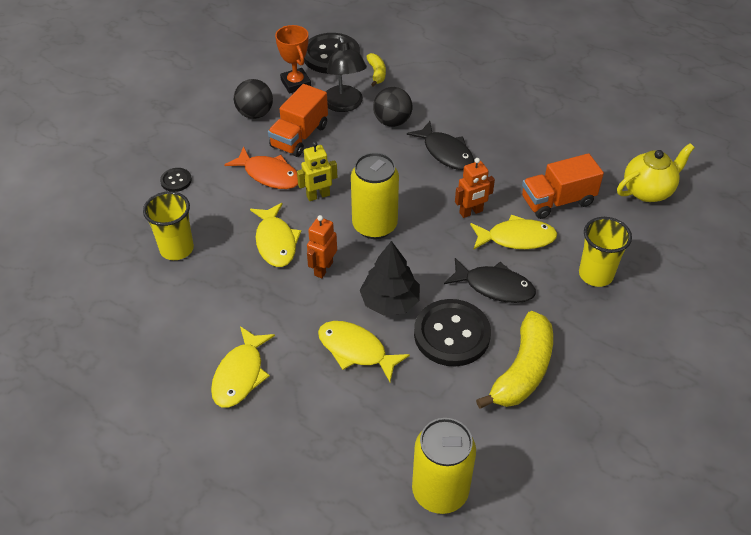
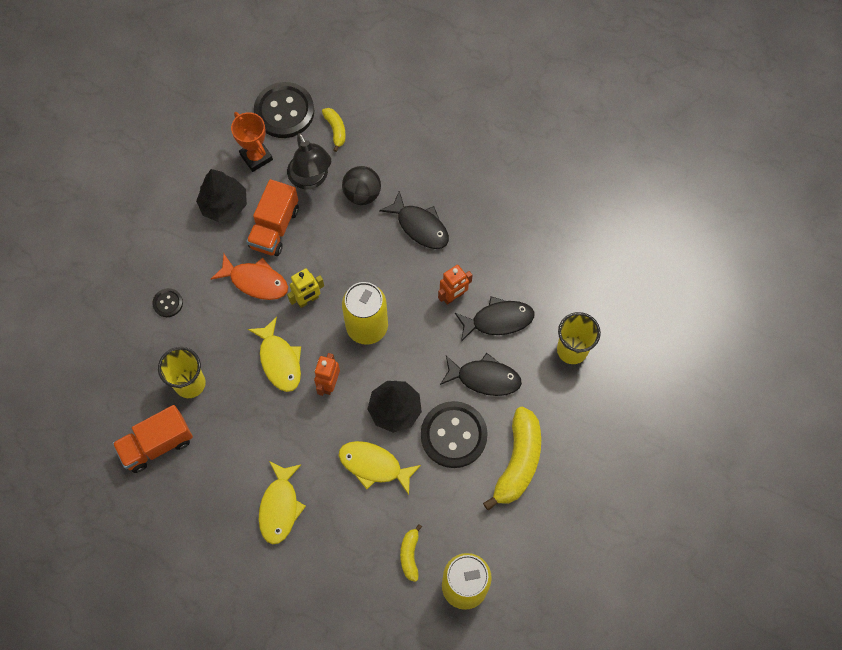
camera: 10 degrees left, 20 degrees up
black ball [234,79,273,119] -> black tree [196,169,247,222]
yellow fish [470,214,557,249] -> black fish [455,297,535,342]
orange truck [522,153,604,219] -> orange truck moved to [112,405,193,473]
yellow teapot [617,143,695,202] -> none
none -> yellow banana [400,524,422,582]

